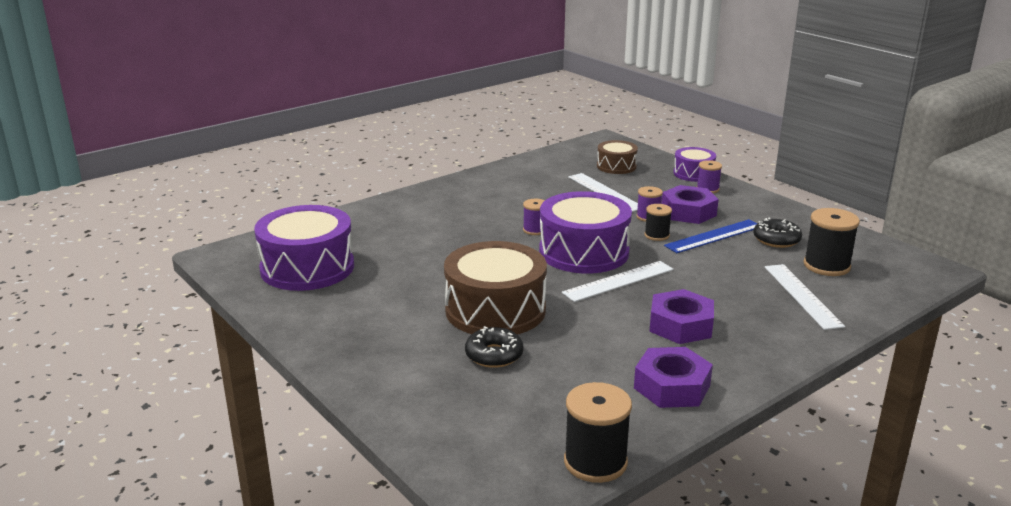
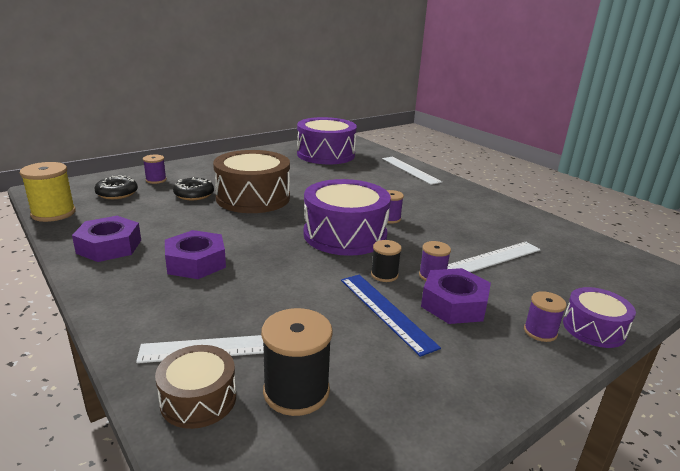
camera: 90 degrees right, 0 degrees up
white ruler [562,261,673,302] -> white ruler moved to [382,157,442,185]
black spool [564,382,632,483] -> yellow spool [20,162,76,222]
brown drum [597,140,638,174] -> brown drum moved to [155,345,236,429]
black donut [754,217,802,248] -> black donut moved to [94,176,138,199]
none -> purple spool [143,155,167,184]

